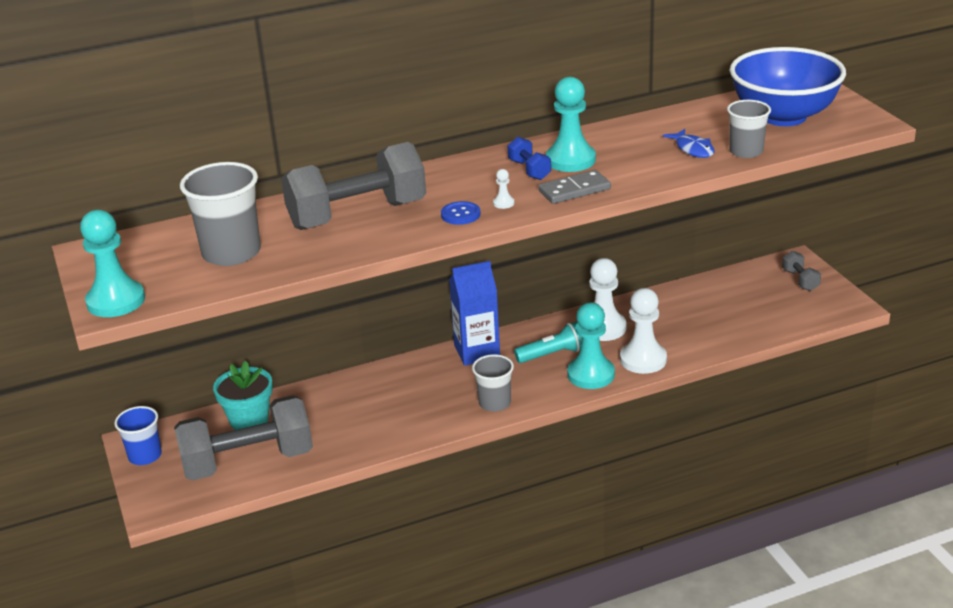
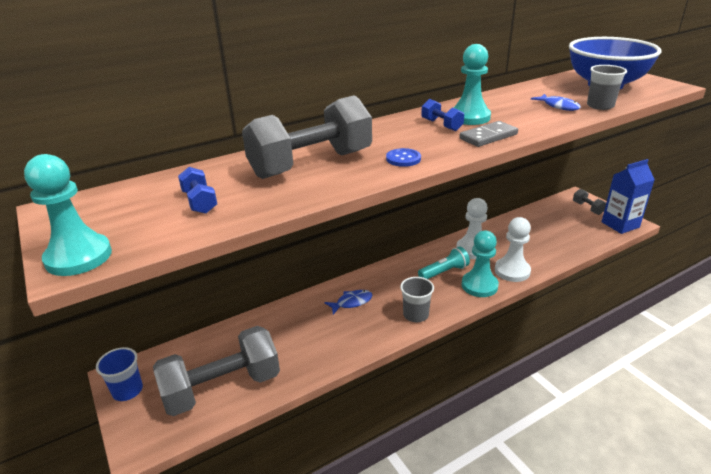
camera: 10 degrees left, 0 degrees up
grey cup [180,162,261,266] -> blue dumbbell [178,167,217,214]
turquoise flower pot [213,361,273,430] -> none
blue carton [449,261,500,366] -> blue carton moved to [602,159,655,234]
white pawn [493,169,514,209] -> none
none -> blue fish [324,290,372,314]

